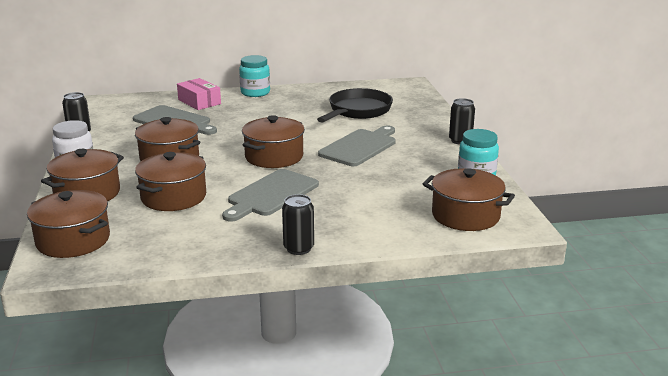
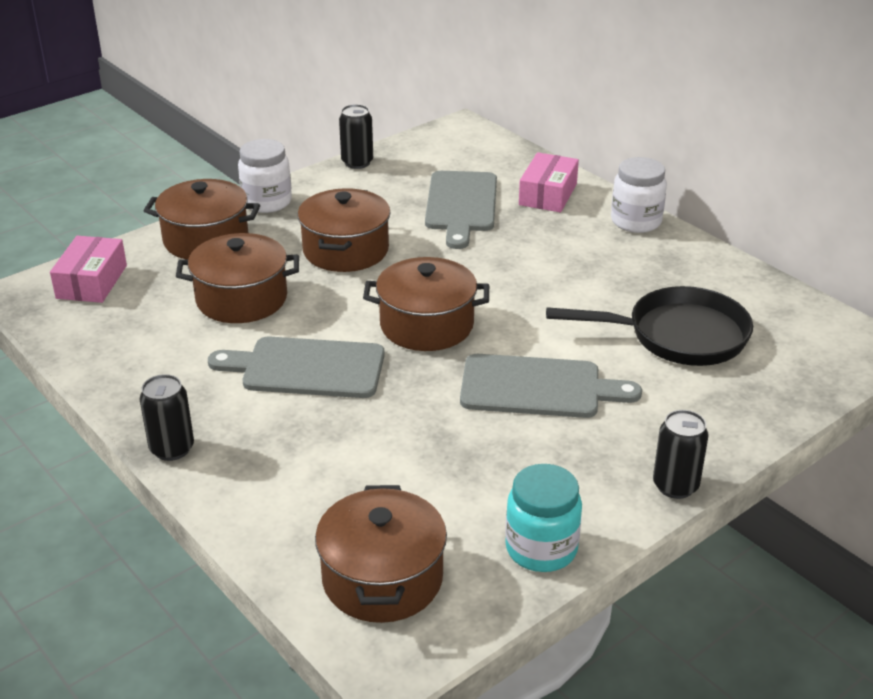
camera: 60 degrees right, 10 degrees up
brown pot [27,190,110,258] -> pink box [50,236,127,303]
turquoise jar [239,55,270,97] -> white jar [611,157,667,233]

